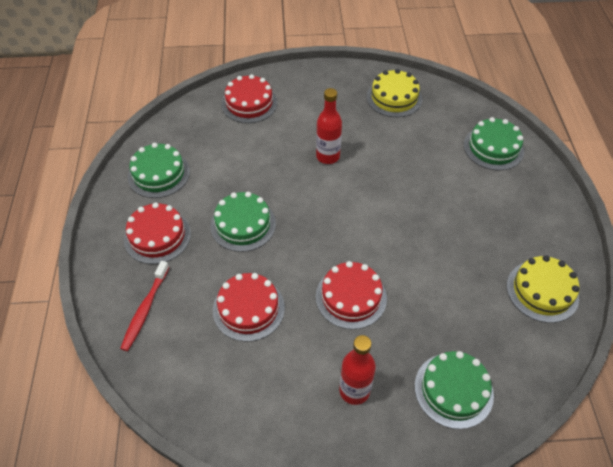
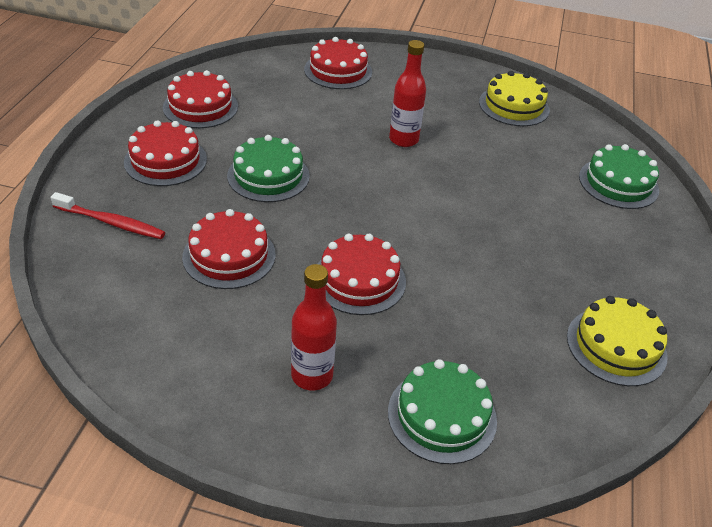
camera: 15 degrees right, 10 degrees down
red toothbrush [120,261,169,351] -> red toothbrush turned 105 degrees counterclockwise [50,192,165,239]
green cake [128,143,190,198] -> red cake [163,70,238,128]

